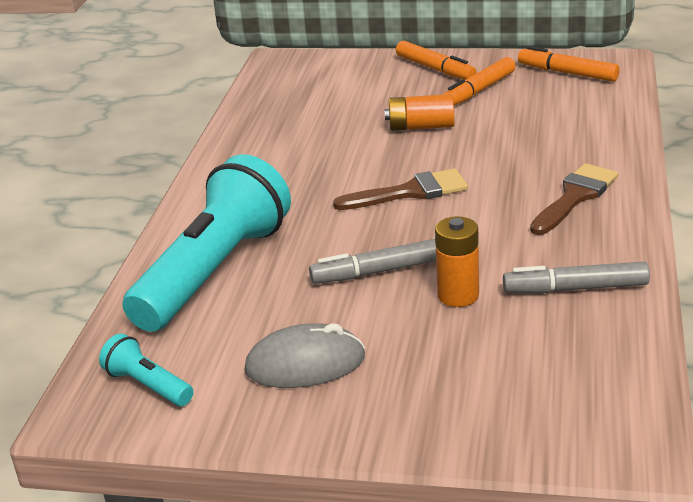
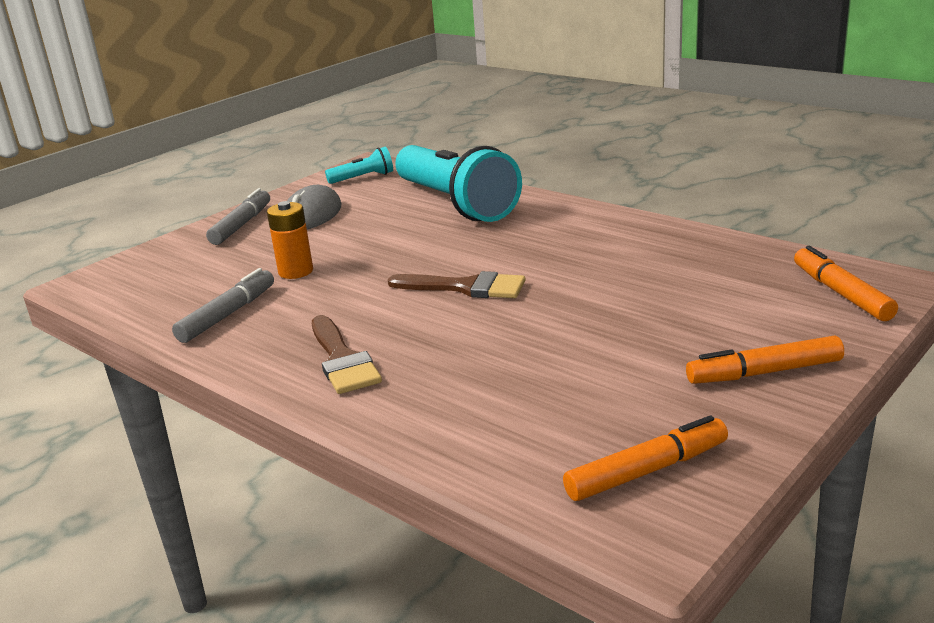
camera: 120 degrees right, 5 degrees down
grey marker [309,239,436,284] -> grey marker moved to [206,188,270,245]
brown brush [333,168,468,210] -> brown brush turned 90 degrees counterclockwise [388,271,526,298]
orange battery [384,94,454,131] -> none
orange marker [442,57,516,106] -> orange marker moved to [794,246,898,321]

